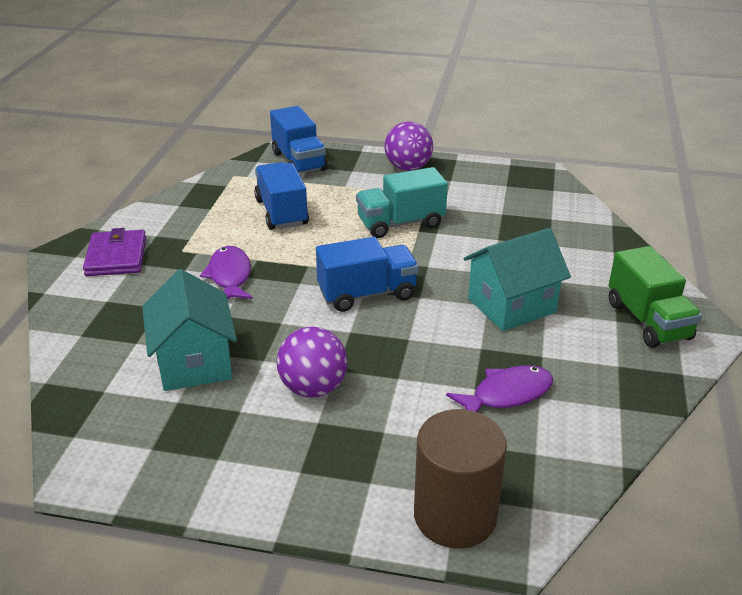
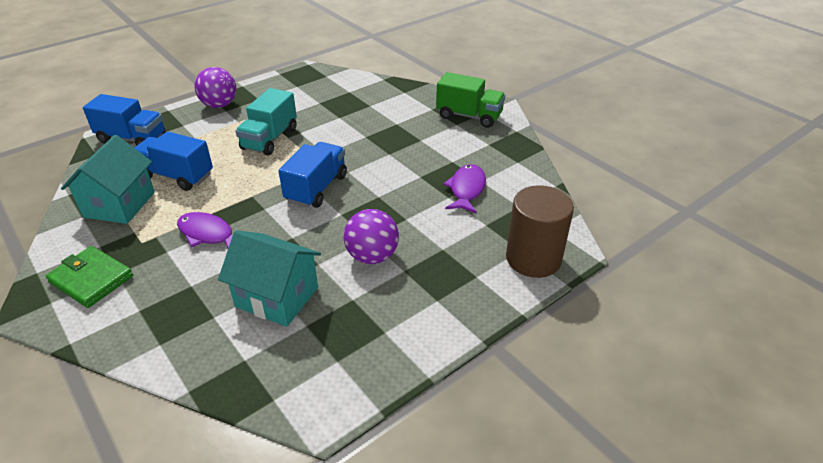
camera: 50 degrees left, 5 degrees up
purple wallet [83,228,146,276] -> green wallet [46,246,133,308]
turquoise house [463,228,571,331] -> turquoise house moved to [61,135,155,224]

